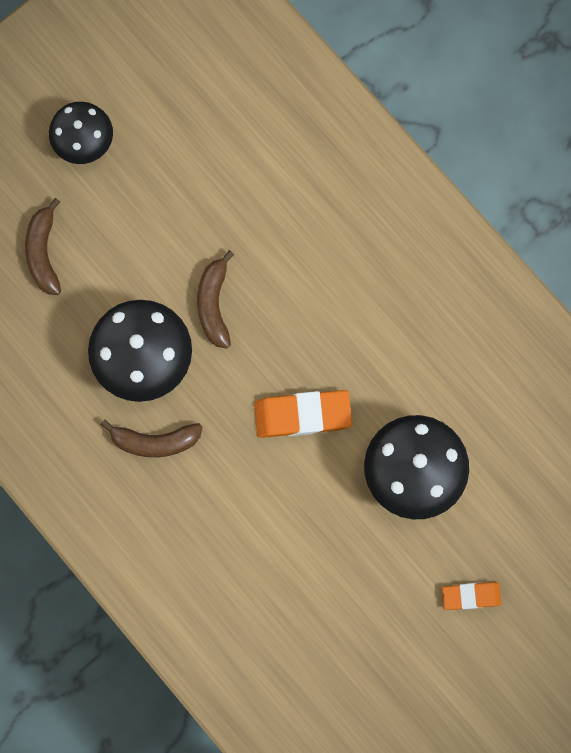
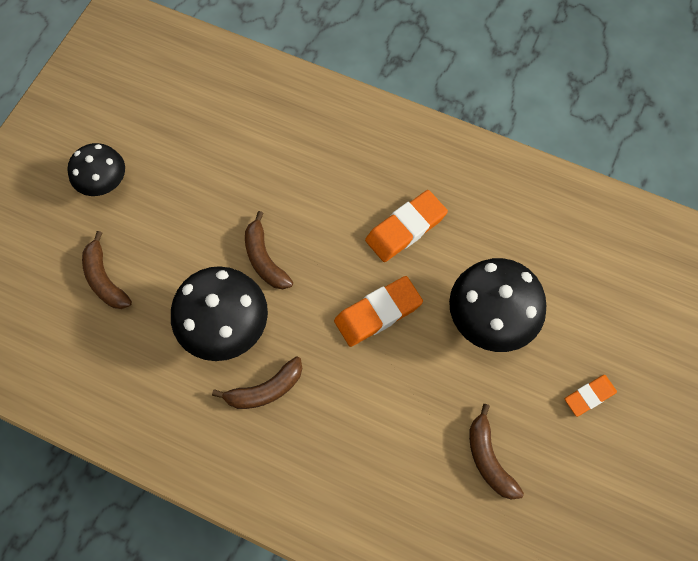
camera: 25 degrees left, 10 degrees down
none -> orange eraser [365,190,448,262]
none -> brown banana [469,404,524,500]

